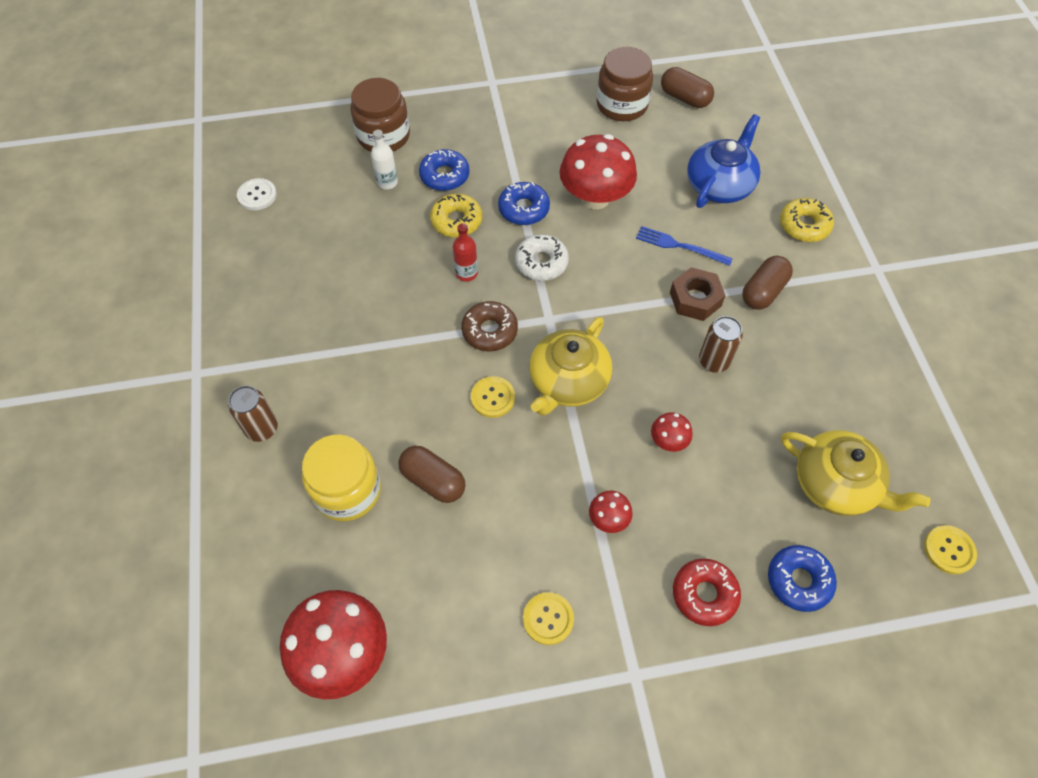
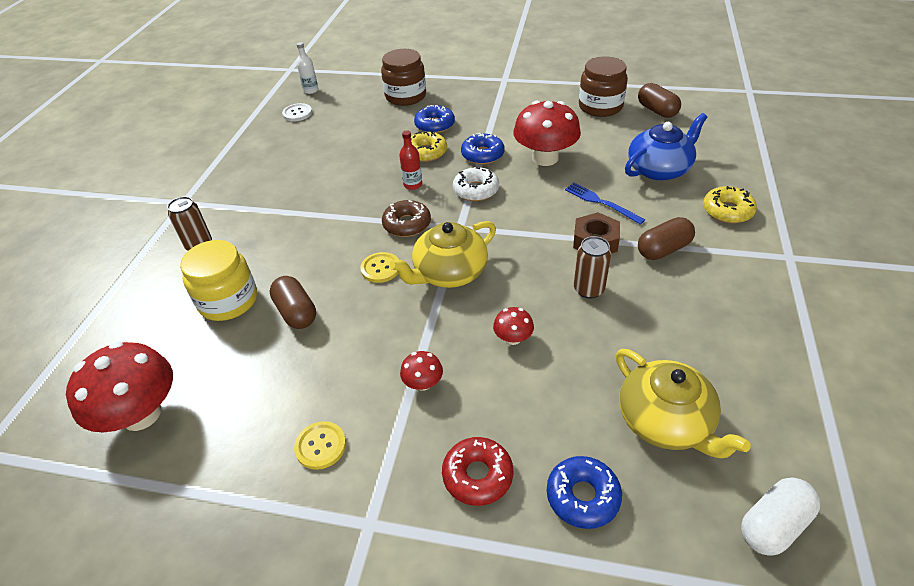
camera: 25 degrees right, 15 degrees down
white bottle [371,130,398,189] -> white bottle moved to [296,42,319,94]
yellow button [924,525,977,574] -> white capsule [741,477,820,556]

